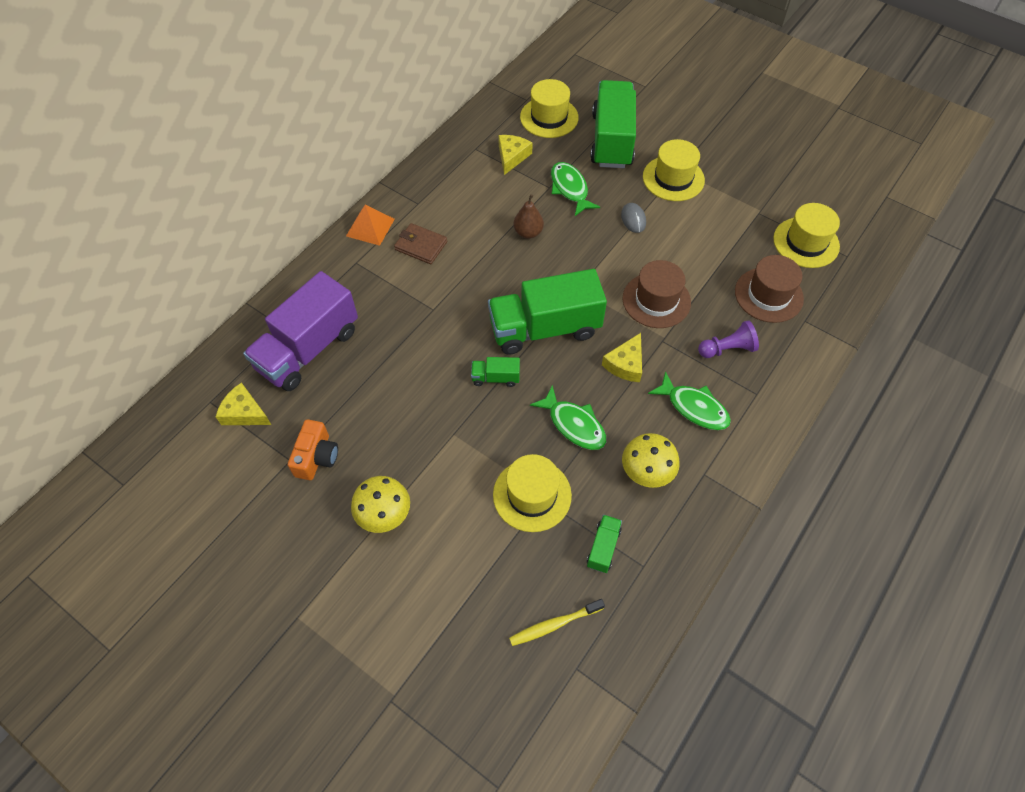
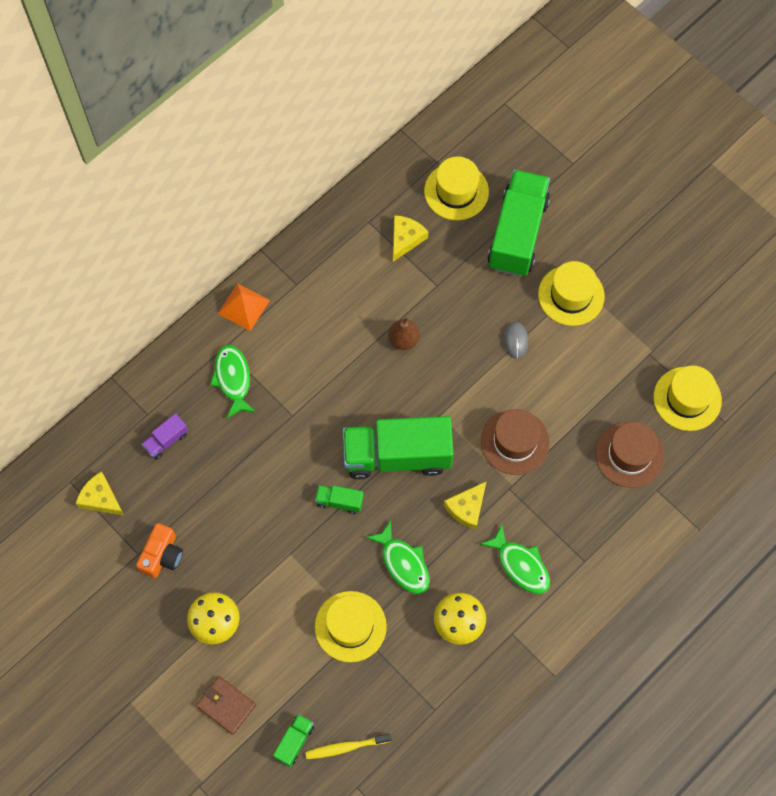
camera: 10 degrees right, 10 degrees up
purple truck [243,271,358,391] -> purple truck [142,413,188,459], size x0.43
brown wallet [394,223,447,264] -> brown wallet moved to [196,676,256,735]
green fish [551,162,600,216] -> green fish moved to [210,345,256,418]
green truck [587,515,622,573] -> green truck moved to [273,714,314,767]
purple pawn [698,320,759,358] -> none

